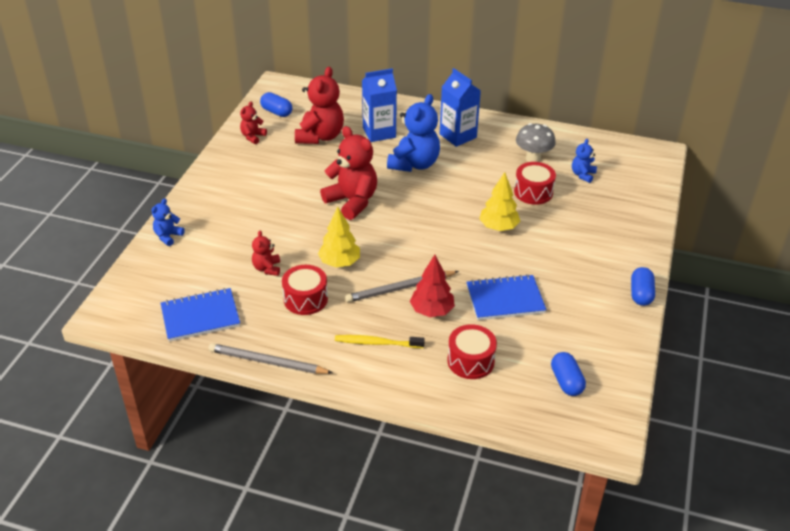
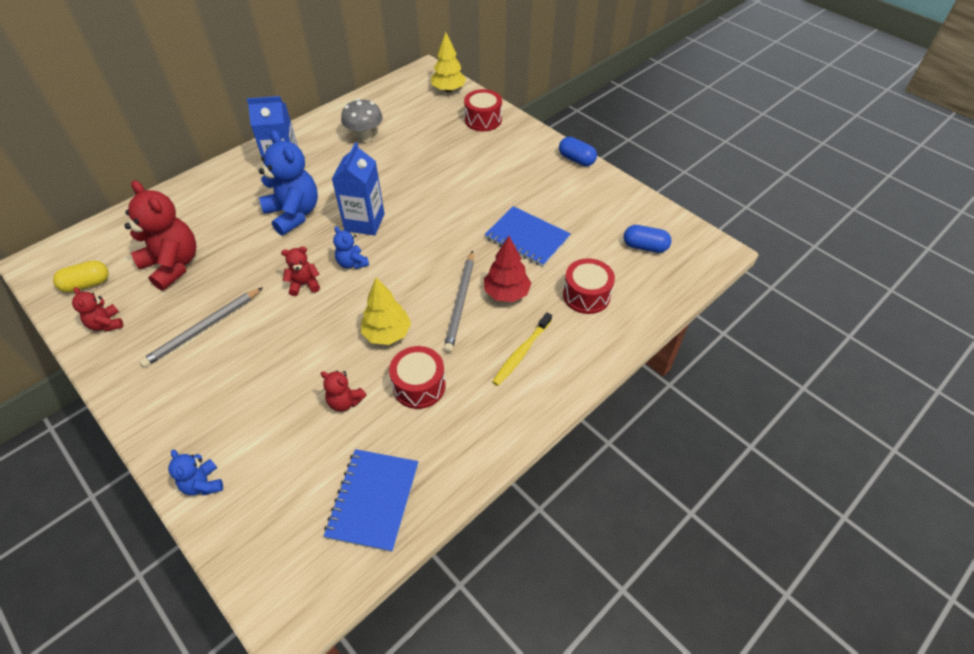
camera: 60 degrees left, 10 degrees up
grey pencil [209,343,333,374] -> grey pencil moved to [139,287,263,368]
blue capsule [260,92,292,117] -> yellow capsule [53,260,109,292]
red teddy bear [320,126,377,220] -> red teddy bear [281,246,320,296], size x0.50
blue carton [362,69,397,142] -> blue carton moved to [332,142,385,236]
blue notebook [466,274,547,320] -> blue notebook turned 75 degrees counterclockwise [485,206,571,267]
yellow tree [479,172,520,231] -> yellow tree moved to [431,32,466,92]
red drum [514,162,556,205] -> red drum moved to [464,89,502,131]
blue teddy bear [572,139,597,183] -> blue teddy bear moved to [333,226,369,269]

